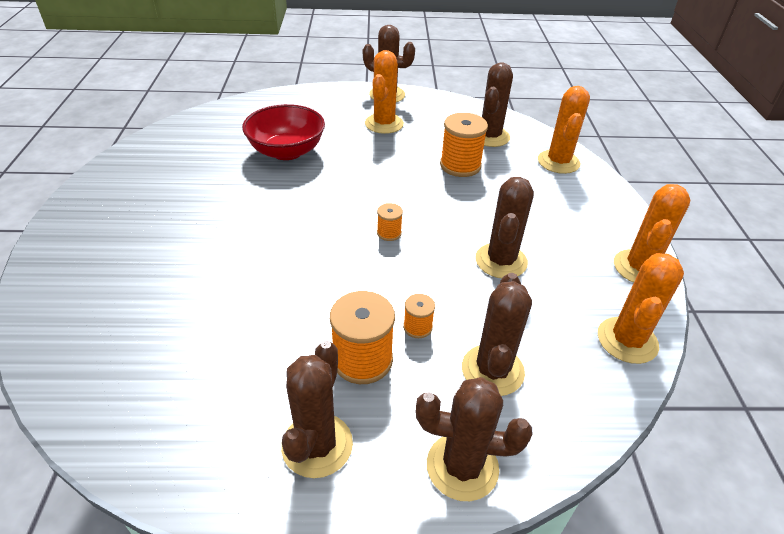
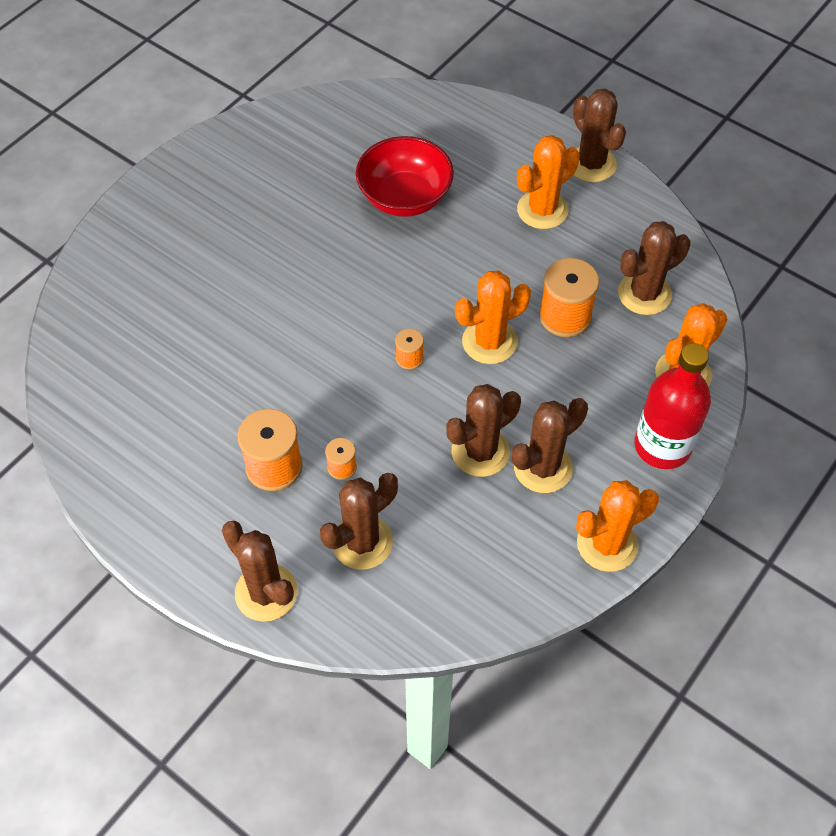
camera: 40 degrees right, 15 degrees up
brown cactus [281,341,353,478] -> brown cactus moved to [512,398,588,493]
orange cactus [598,253,684,364] -> orange cactus moved to [455,271,531,364]
none -> red bottle [635,343,711,469]

